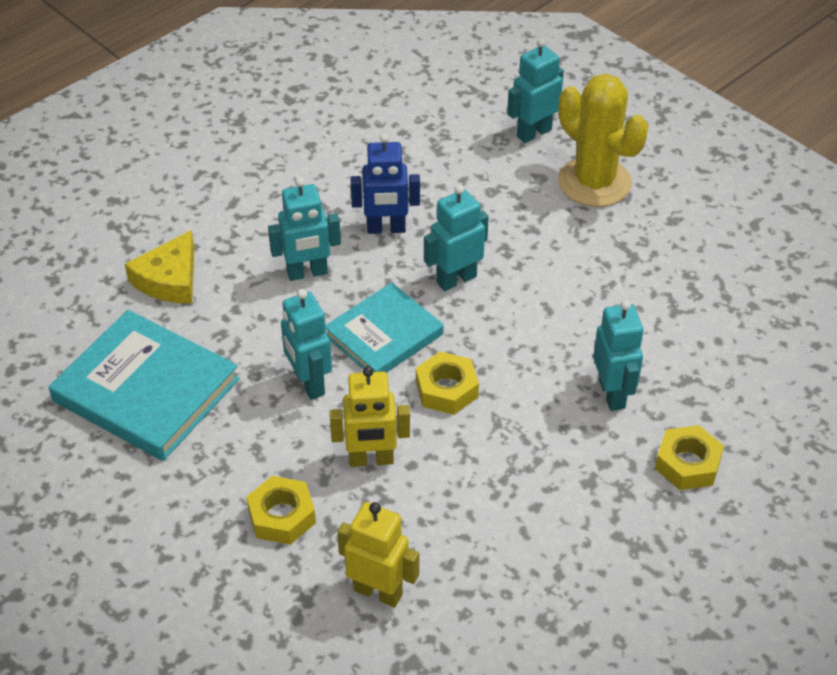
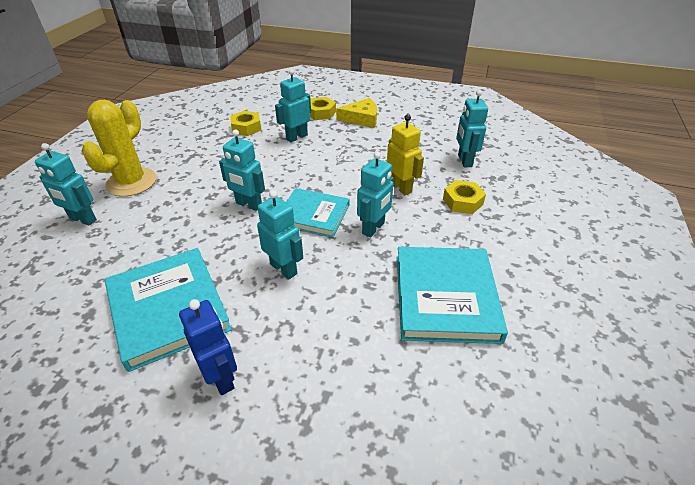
camera: 120 degrees left, 5 degrees down
yellow cheese [125,230,194,303] -> yellow cheese moved to [336,98,377,128]
yellow robot [338,502,419,607] -> turquoise robot [456,90,488,167]
blue robot [351,133,420,234] -> blue robot moved to [179,299,237,395]
yellow nut [416,352,479,415] -> yellow nut moved to [230,111,261,136]
none -> turquoise book [105,248,232,372]

